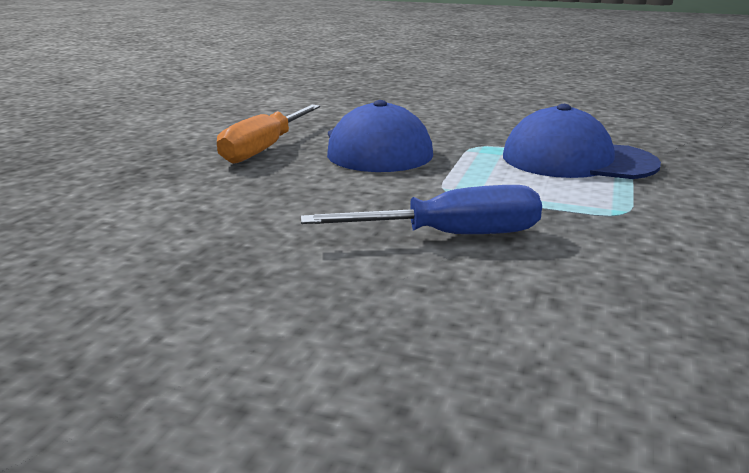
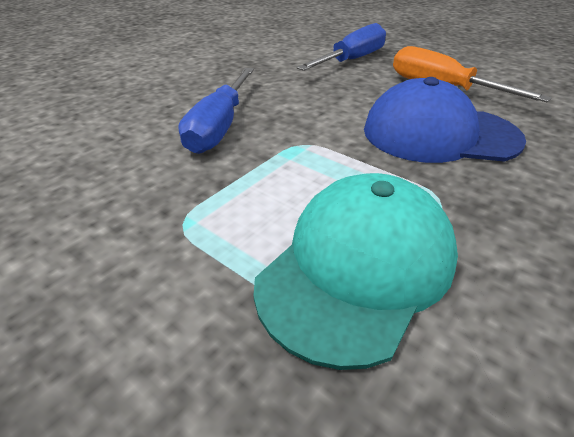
camera: 110 degrees right, 15 degrees up
blue cap [503,104,661,179] -> turquoise cap [253,173,458,370]
none -> blue screwdriver [297,23,386,71]

